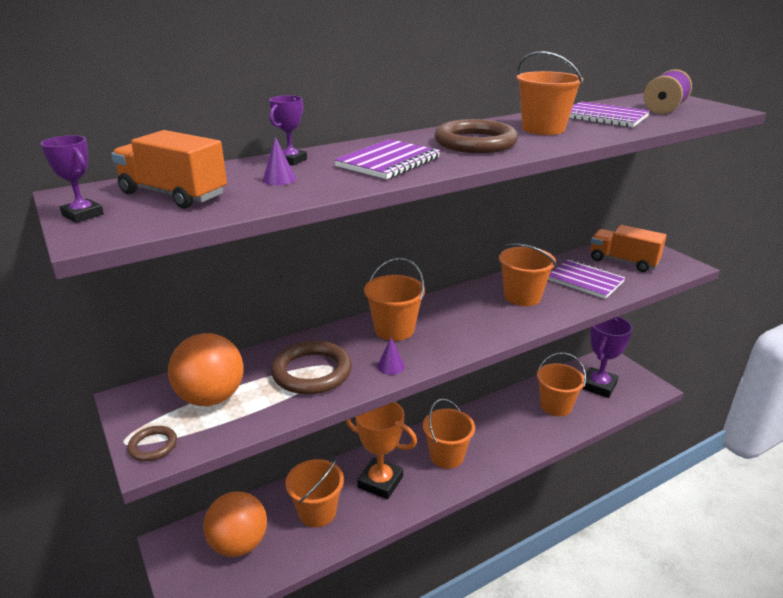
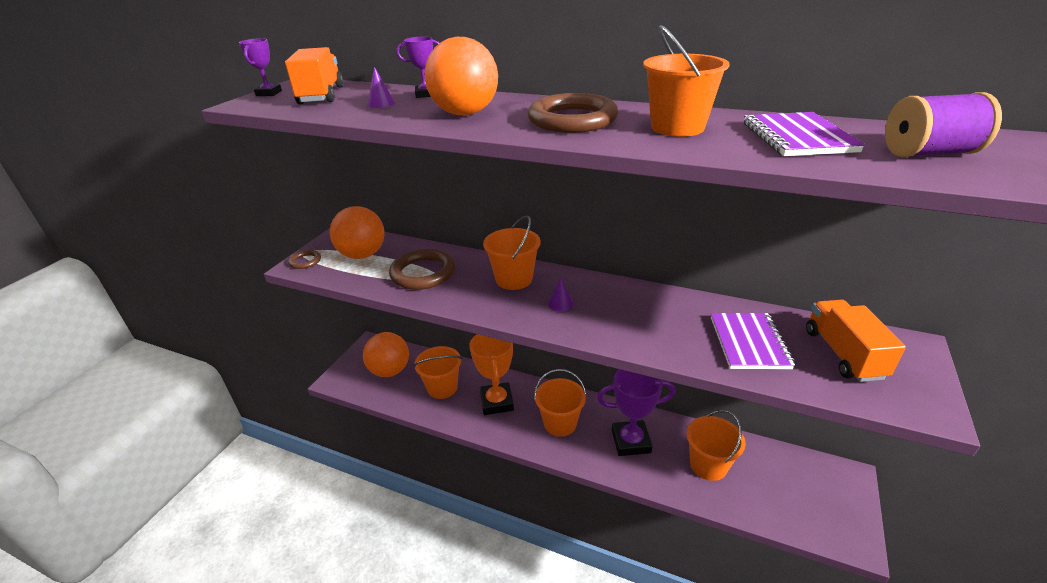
camera: 55 degrees right, 5 degrees up
purple notebook [334,139,440,179] -> orange ball [424,37,498,115]
purple cone [377,338,405,375] -> purple cone moved to [548,277,573,311]
orange bucket [499,243,556,306] -> none
purple trophy [582,316,633,398] -> purple trophy moved to [597,369,676,456]

